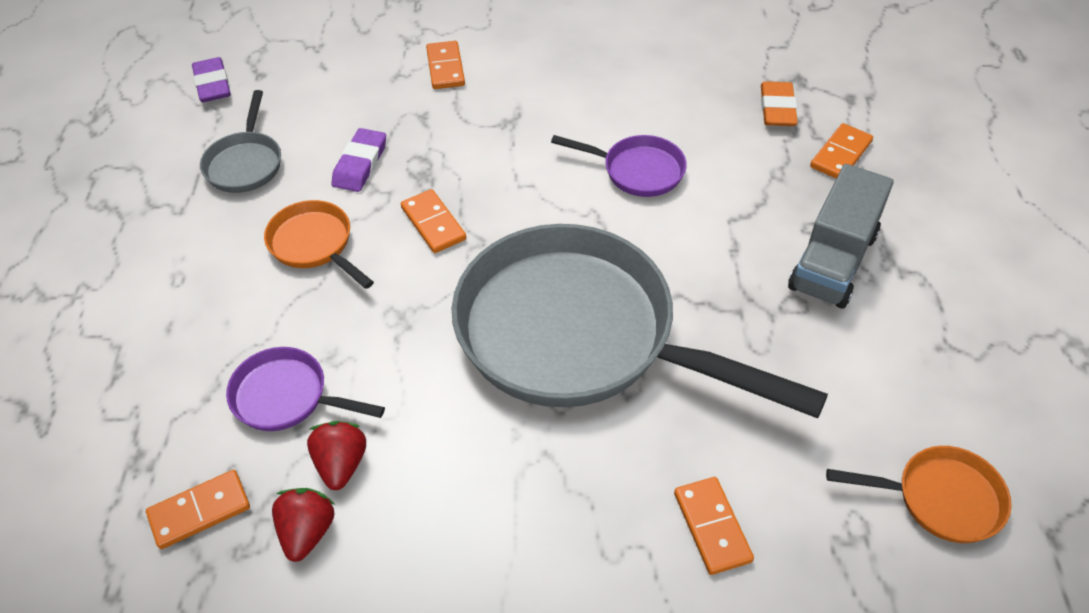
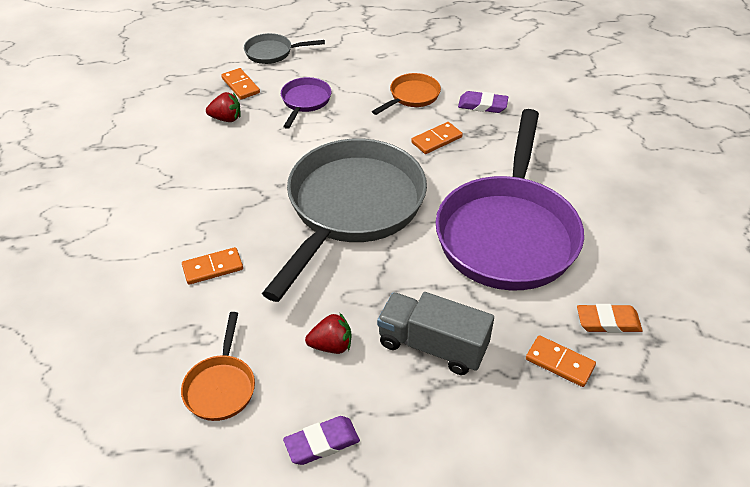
camera: 85 degrees right, 5 degrees down
purple eraser [192,57,231,102] -> purple eraser moved to [283,416,360,465]
grey pan [200,90,281,193] -> grey pan moved to [244,33,325,64]
red strawberry [307,421,366,490] -> red strawberry moved to [305,312,351,354]
orange domino [426,41,465,89] -> none
purple pan [551,135,687,197] -> purple pan [436,109,584,290], size x2.35

